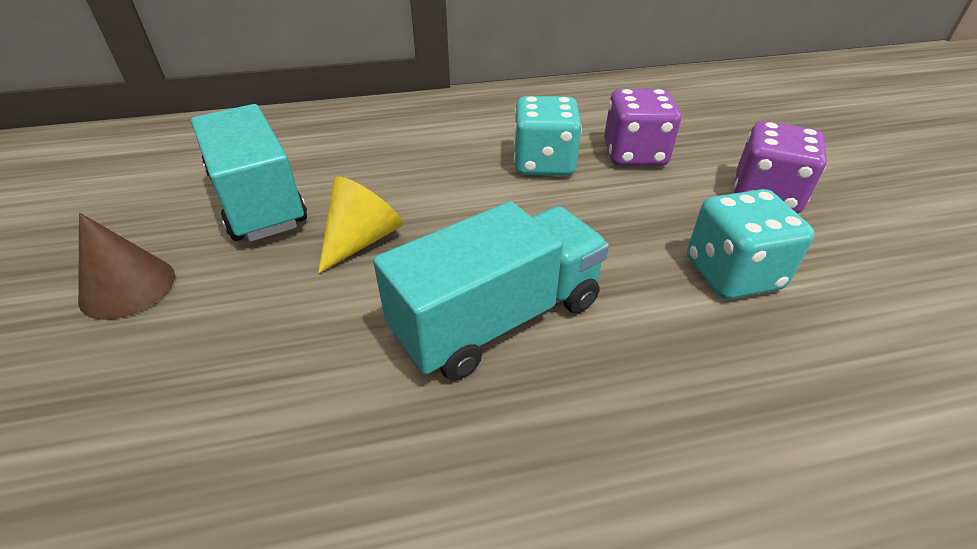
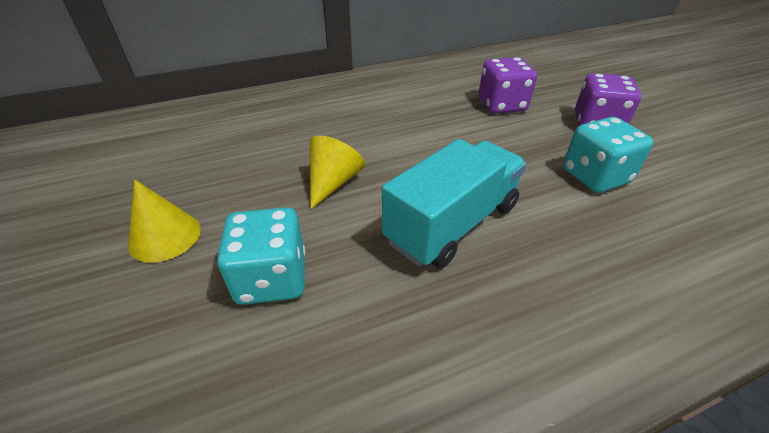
camera: 10 degrees left, 0 degrees up
brown cone [78,213,175,320] -> yellow cone [128,180,201,263]
turquoise truck [191,104,307,242] -> none
turquoise dice [514,96,582,176] -> turquoise dice moved to [217,207,306,305]

